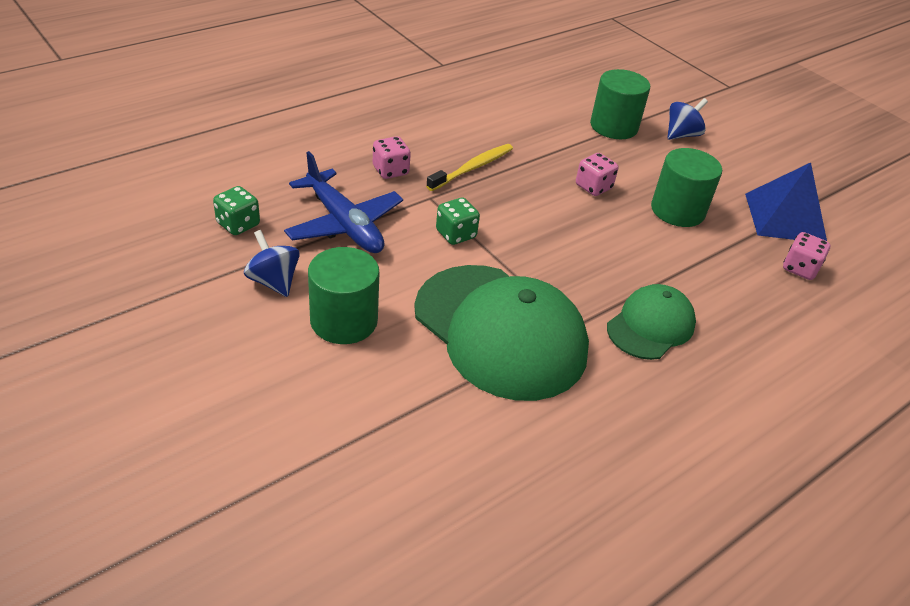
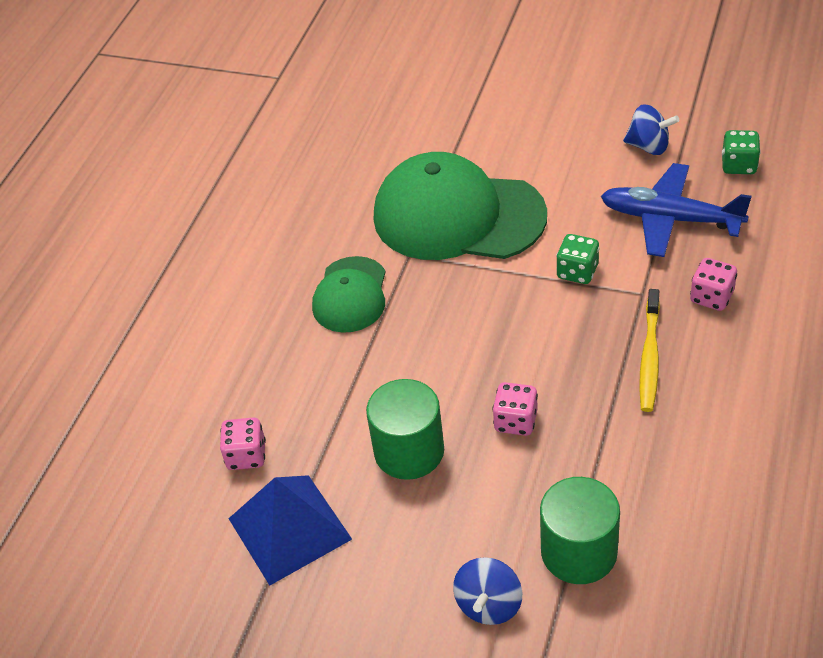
camera: 155 degrees right, 5 degrees up
green cylinder [308,247,379,344] -> none

